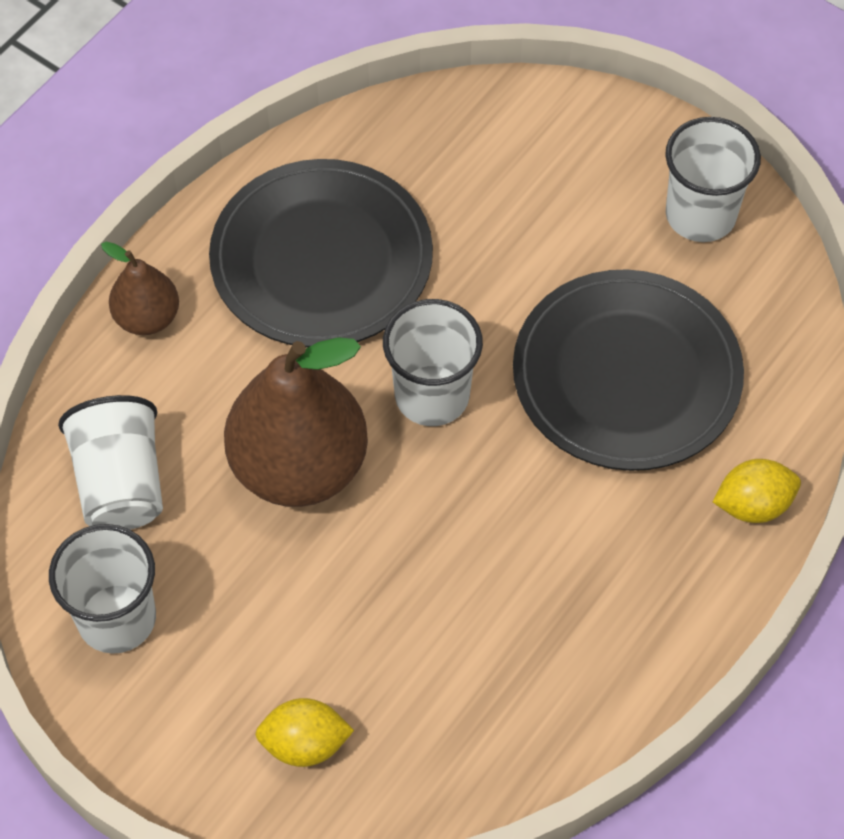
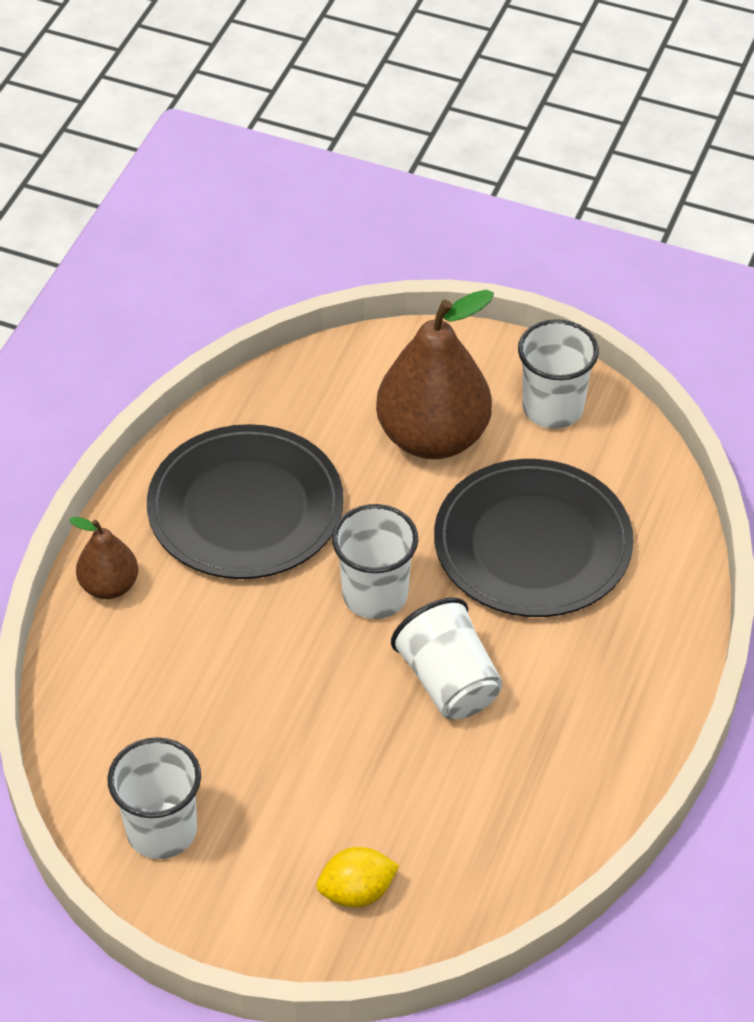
camera: 15 degrees left, 10 degrees down
white cup [58,395,163,530] -> white cup moved to [391,598,503,719]
brown pear [224,337,368,507] -> brown pear moved to [376,289,494,459]
yellow lemon [713,459,801,523] -> none

